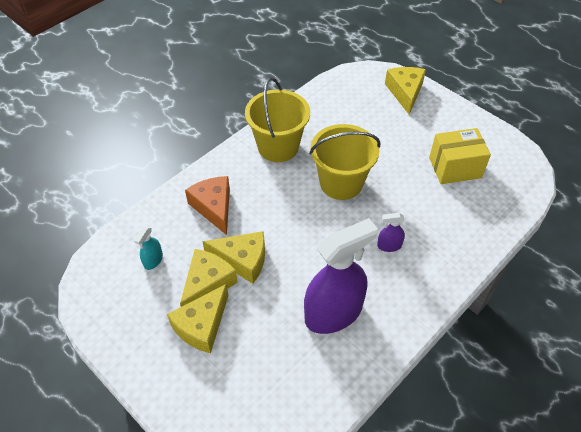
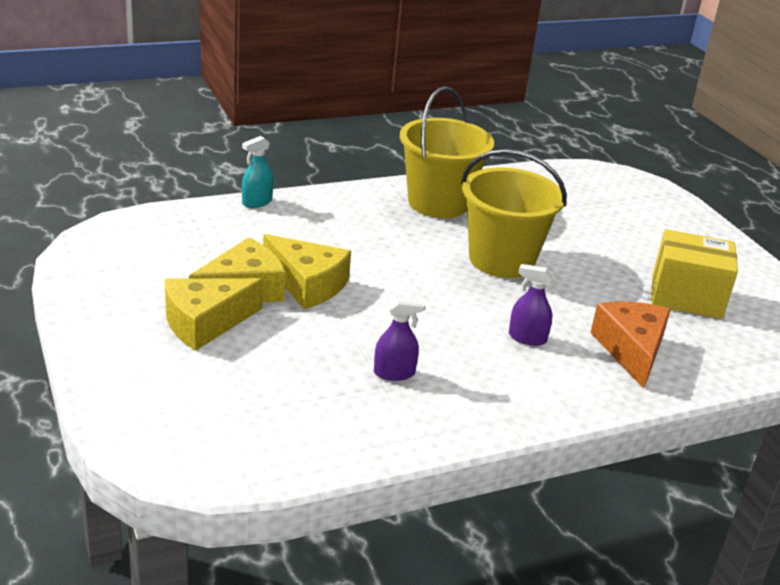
camera: 20 degrees right, 20 degrees down
turquoise spray bottle [134,226,163,270] -> turquoise spray bottle moved to [242,136,274,208]
orange cheese [185,176,230,235] -> orange cheese moved to [590,301,671,389]
purple spray bottle [304,218,378,334] -> purple spray bottle [374,297,426,381], size x0.42
yellow cheese [385,67,426,115] -> none

